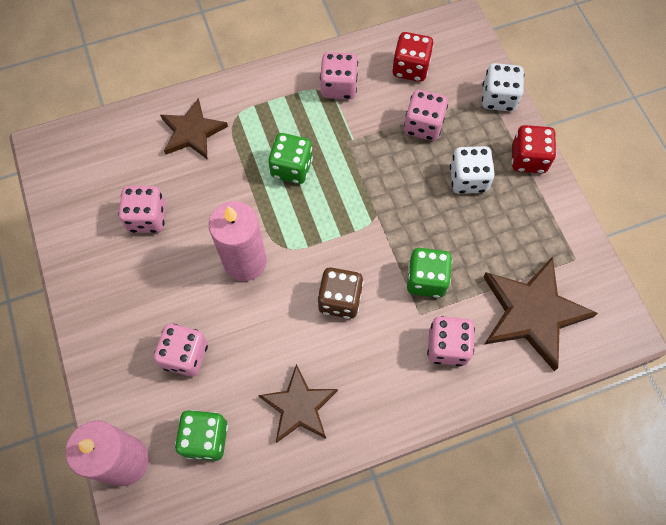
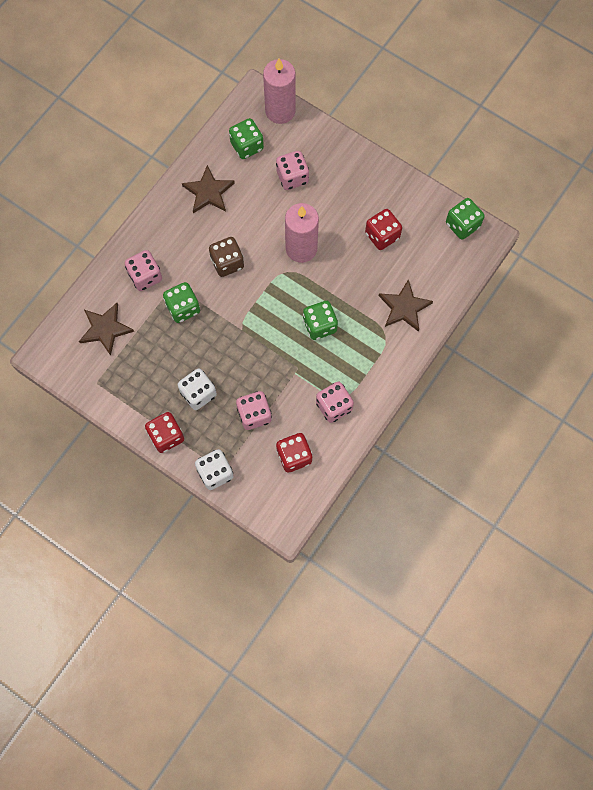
camera: 145 degrees right, 5 degrees up
pink dice [118,186,166,233] -> red dice [365,209,402,250]
brown star [483,256,598,371] -> brown star [79,303,134,356], size x0.65
none -> green dice [446,198,485,240]

